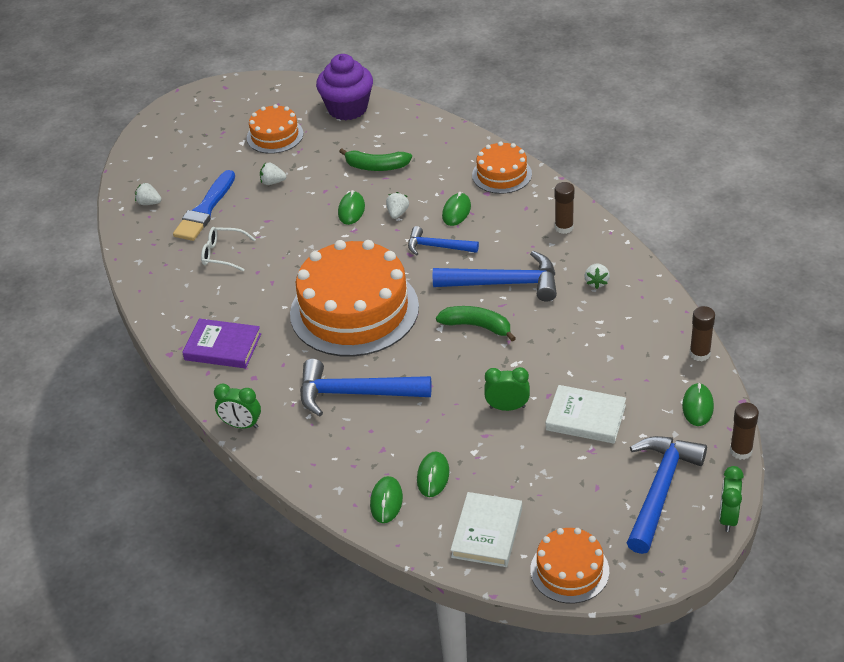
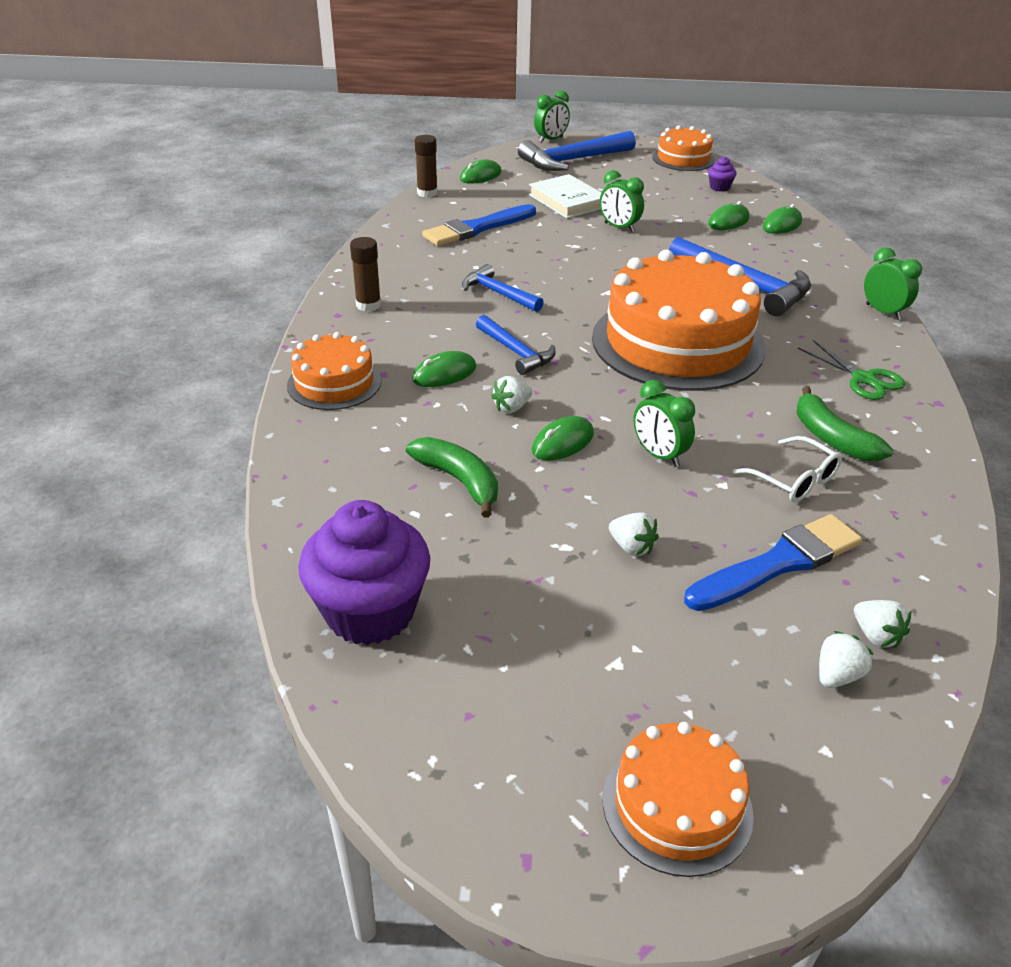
camera: 145 degrees left, 5 degrees down
purple book [182,318,261,368] -> green scissors [798,340,905,400]
orange cake [247,104,303,154] -> orange cake moved to [603,722,754,877]
blue hammer [433,251,557,302] -> blue hammer [462,264,544,312], size x0.60
green banana [436,306,516,341] -> green banana moved to [796,386,893,461]
white book [451,492,522,567] -> purple cupcake [708,157,737,192]
white strawberry [585,263,610,289] -> white strawberry moved to [819,631,873,688]
brown glue stick [730,403,759,460] -> none
none -> blue brush [422,204,536,246]
none -> green clock [633,380,695,467]

